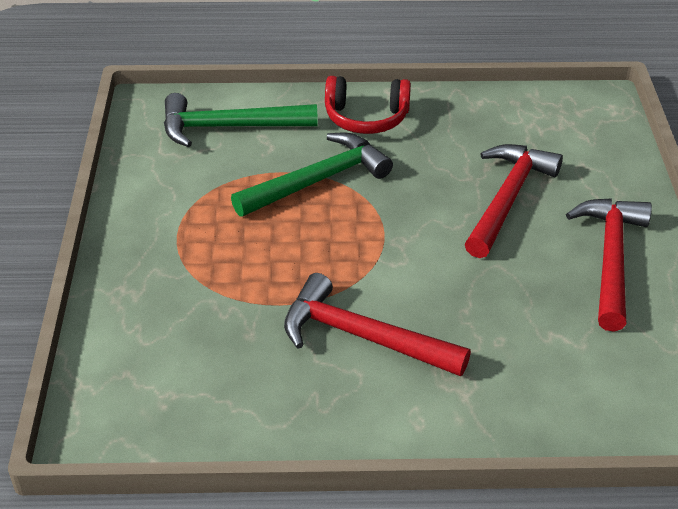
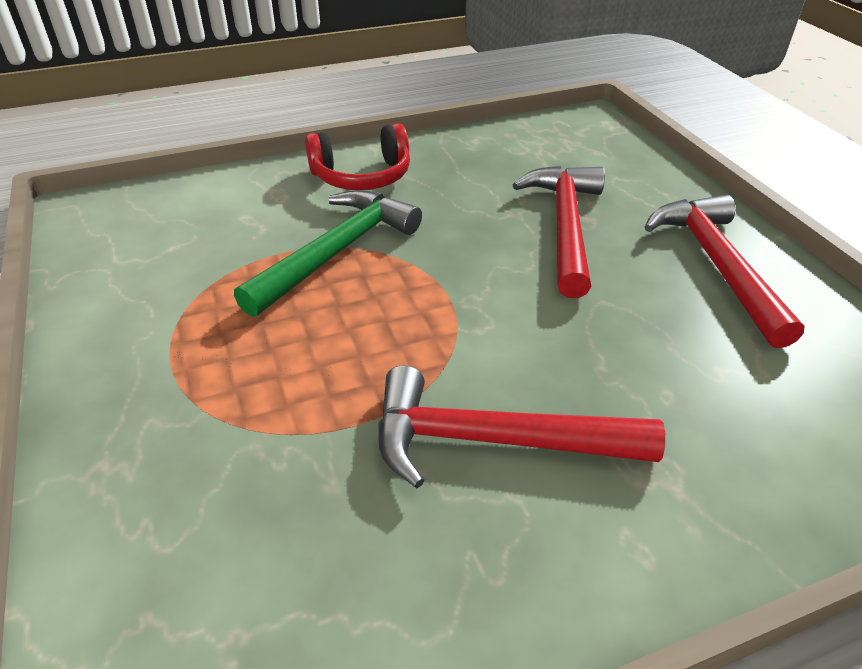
camera: 20 degrees left, 0 degrees up
green hammer [164,93,318,147] -> none

